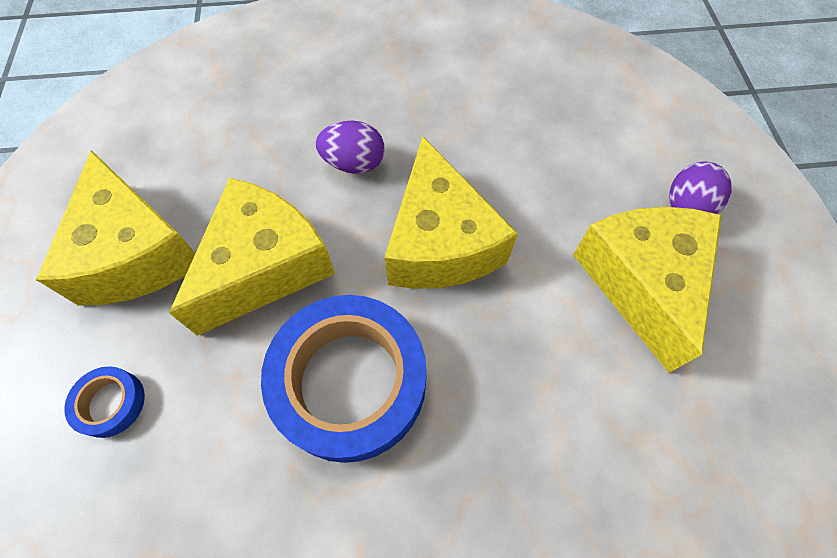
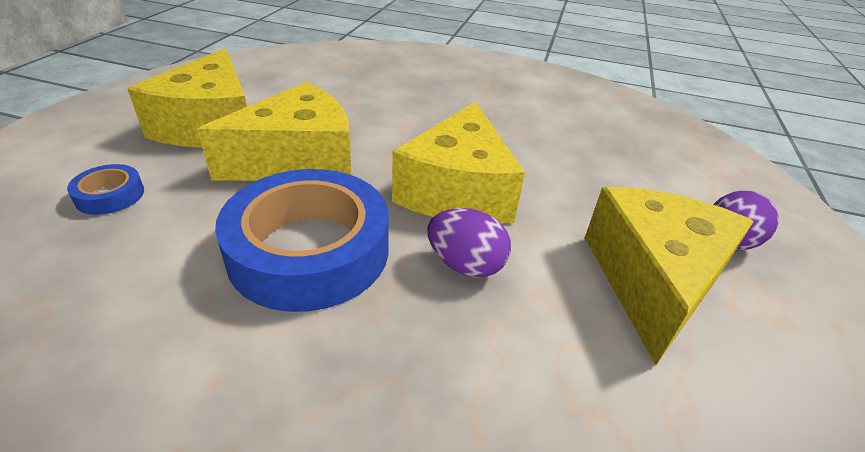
camera: 20 degrees right, 25 degrees down
purple egg [316,120,385,174] -> purple egg moved to [427,208,511,278]

